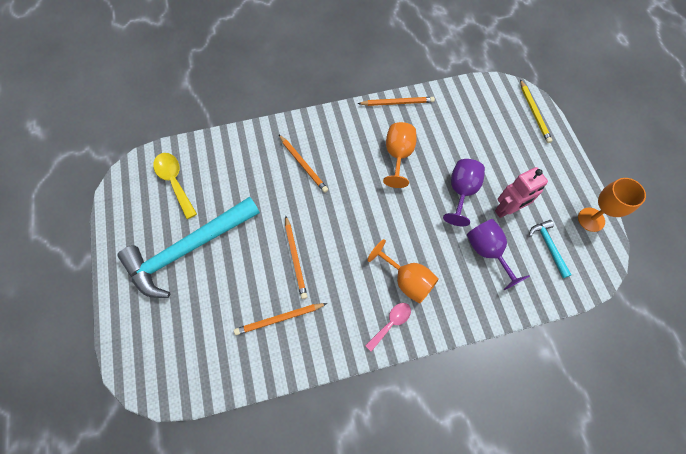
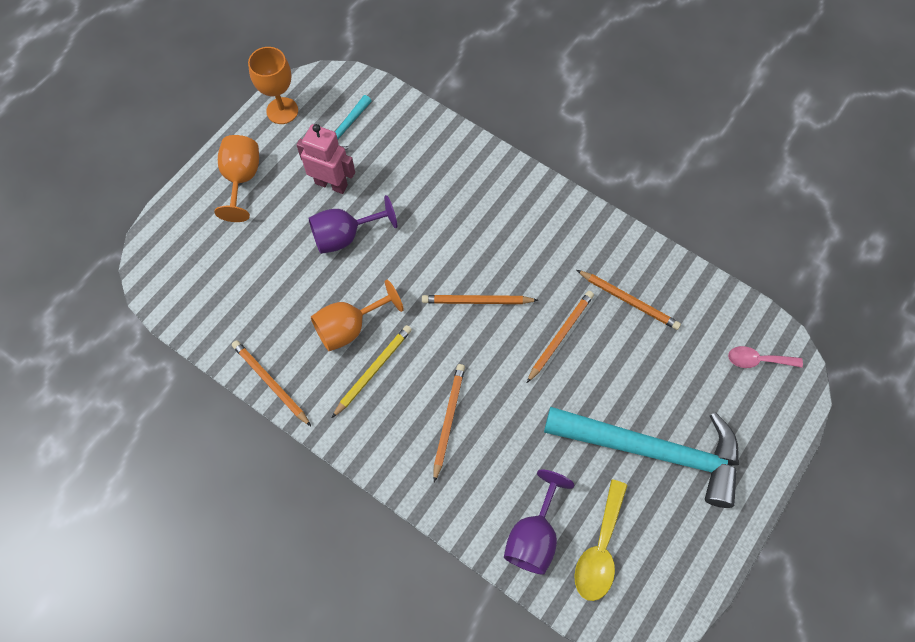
camera: 130 degrees left, 0 degrees up
pink spoon [365,303,411,352] -> pink spoon moved to [728,346,803,368]
orange goblet [367,239,439,304] -> orange goblet moved to [214,135,259,222]
purple goblet [467,219,530,290] -> purple goblet moved to [504,469,574,575]
yellow pencil [520,79,552,143] -> yellow pencil moved to [332,325,412,418]
none -> orange pencil [422,295,538,304]

